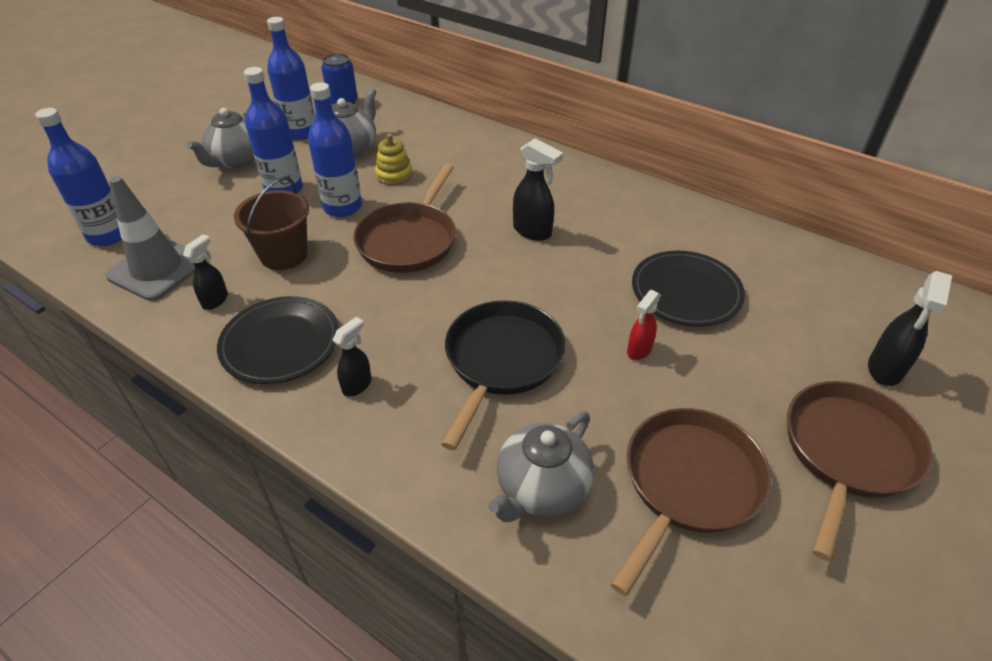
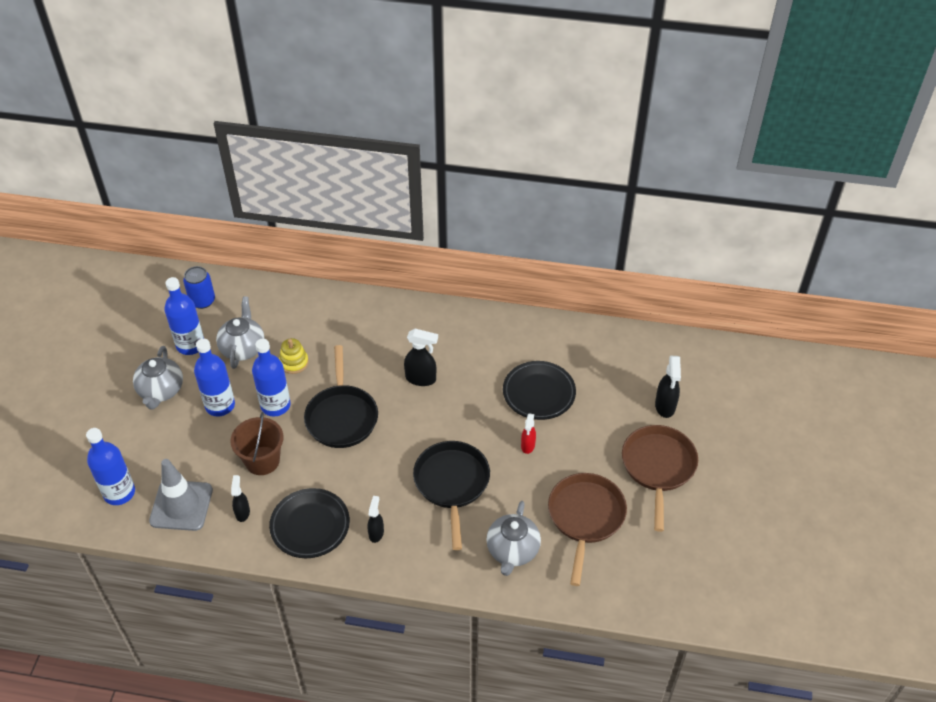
camera: 25 degrees left, 5 degrees up
brown pan [353,164,456,273] -> black pan [304,345,378,448]

